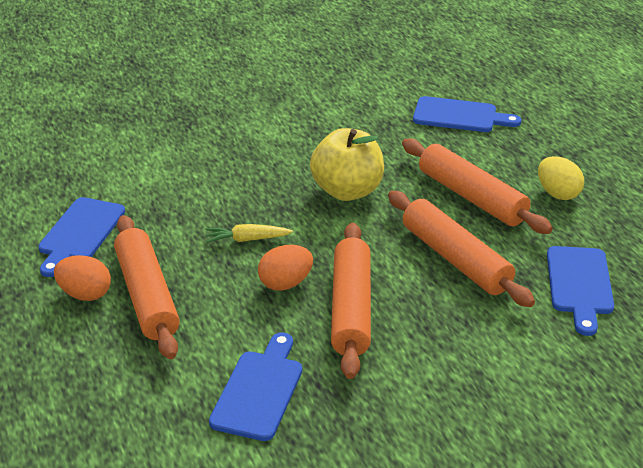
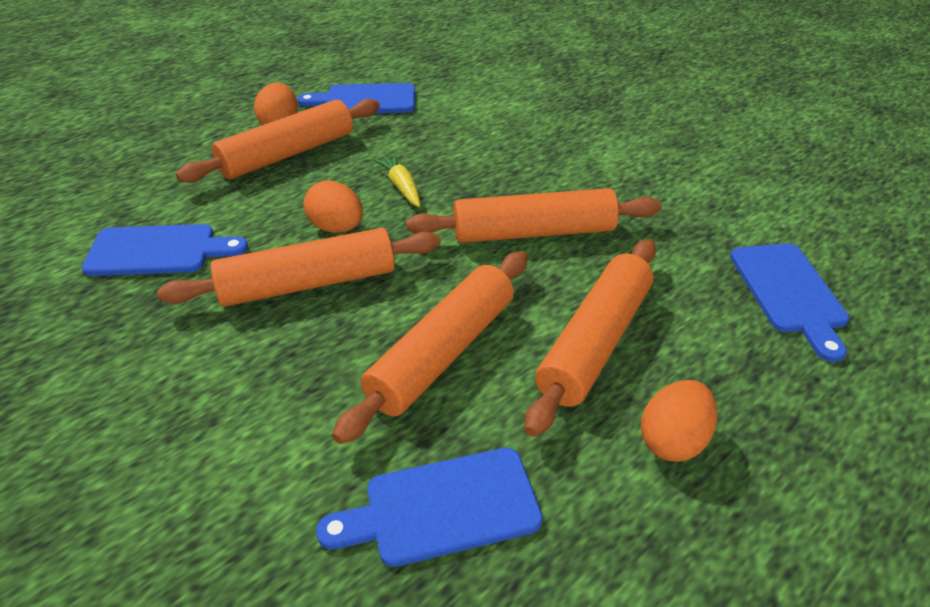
camera: 70 degrees right, 5 degrees up
yellow apple [310,128,384,201] -> orange rolling pin [406,188,661,243]
yellow egg [538,156,584,200] -> orange egg [641,380,717,461]

